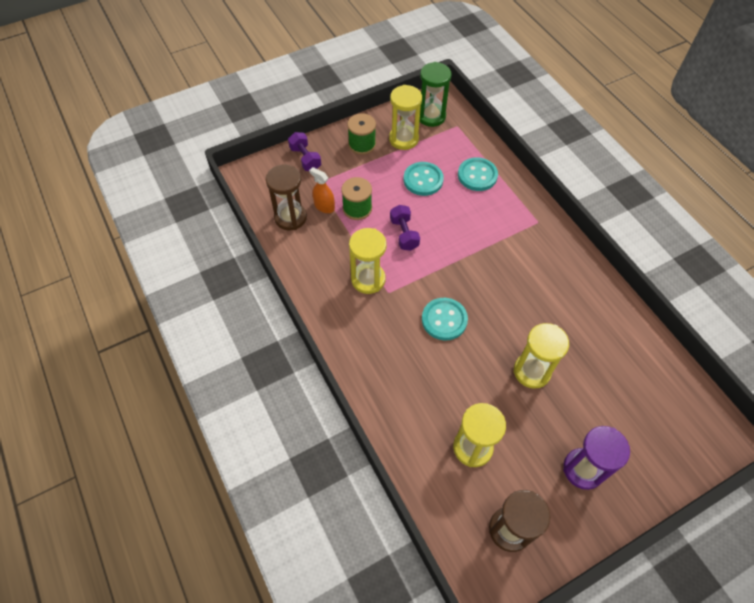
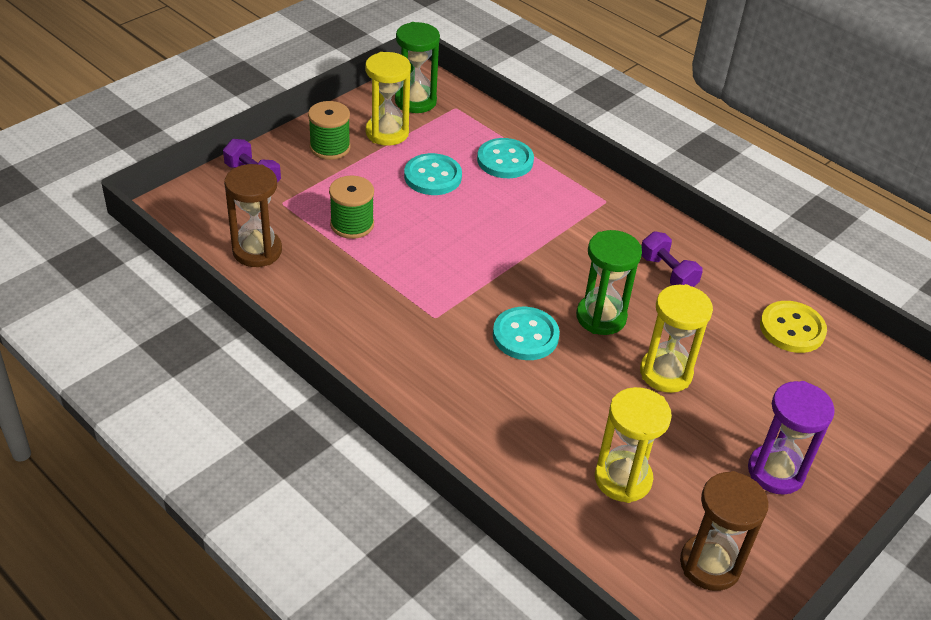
camera: 20 degrees left, 15 degrees down
orange spray bottle [309,167,335,213] -> none
yellow hourglass [349,228,386,294] -> none
purple dumbbell [390,205,420,251] -> purple dumbbell moved to [641,231,703,287]
none -> green hourglass [576,230,642,335]
none -> yellow button [760,301,827,353]

